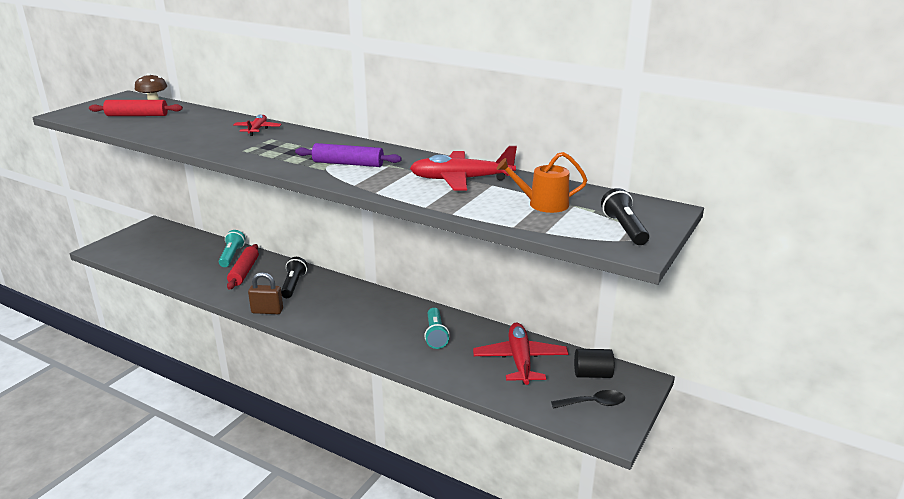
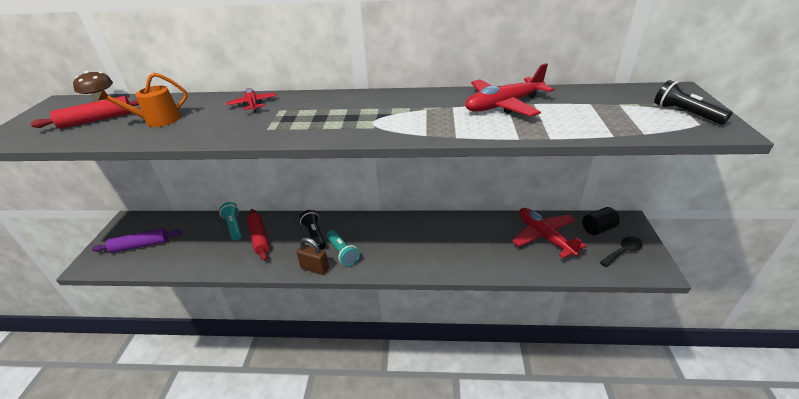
camera: 25 degrees left, 10 degrees up
brown padlock [248,272,283,314] -> brown padlock turned 45 degrees clockwise [296,238,329,275]
purple rolling pin [295,143,402,167] -> purple rolling pin moved to [92,228,182,253]
turquoise flashlight [424,308,450,349] -> turquoise flashlight moved to [327,230,360,266]
orange watering can [497,152,587,213] -> orange watering can moved to [98,73,188,127]

